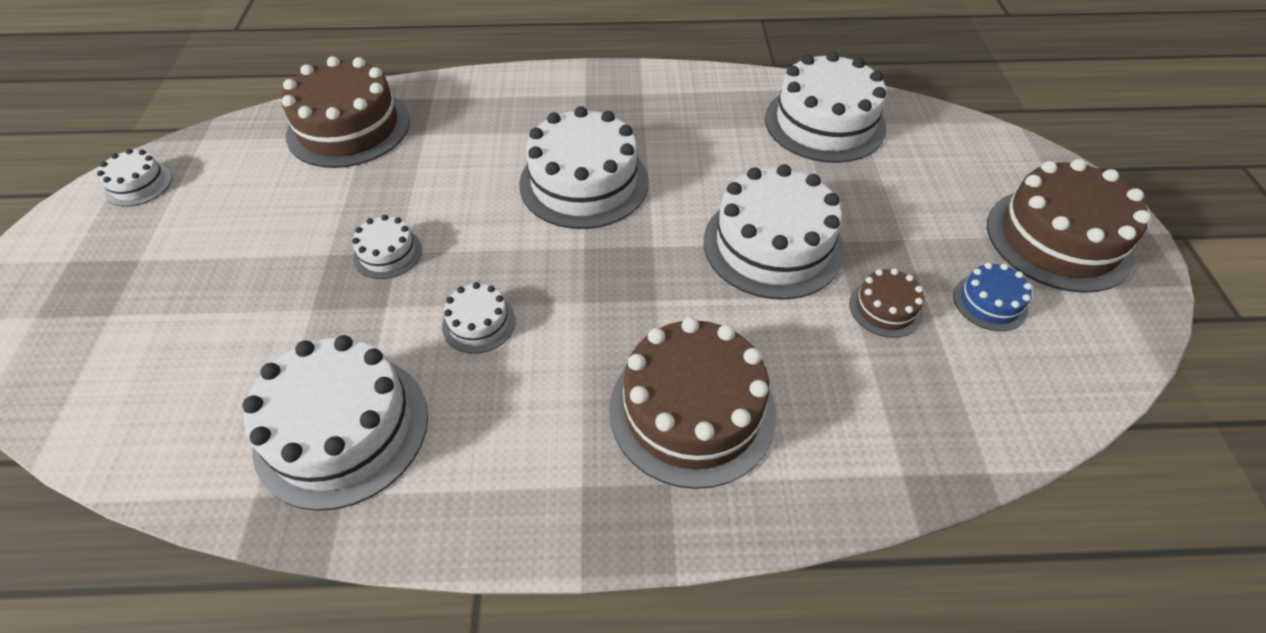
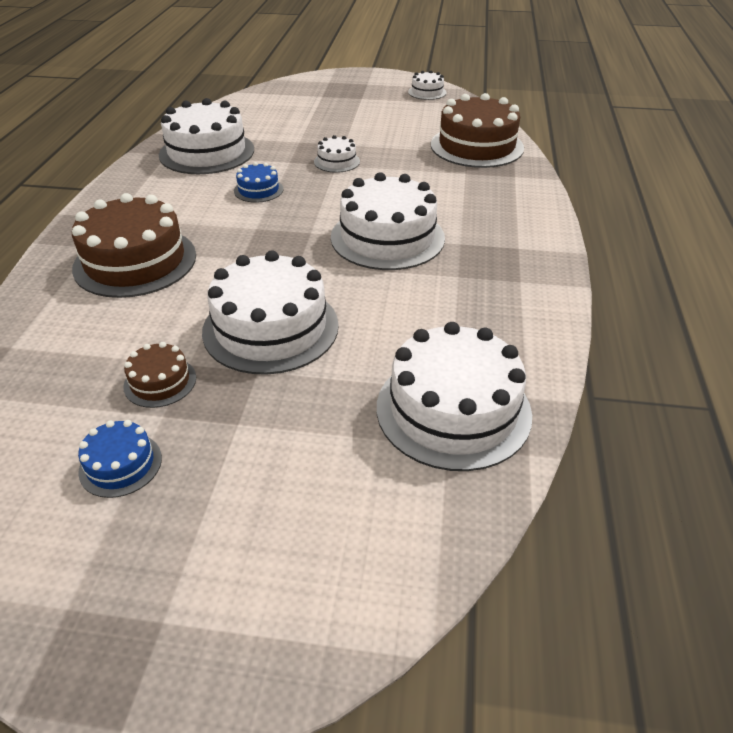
camera: 100 degrees right, 10 degrees down
white cake [442,282,516,354] -> blue cake [234,162,284,203]
brown cake [987,159,1151,293] -> none

